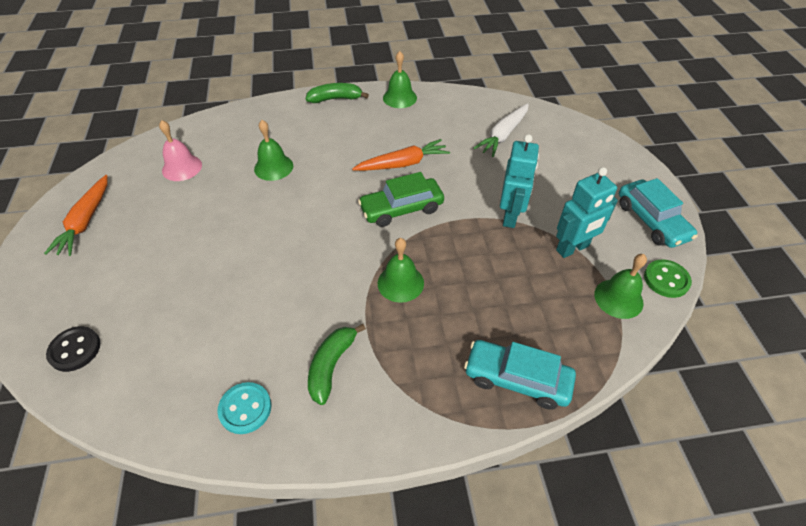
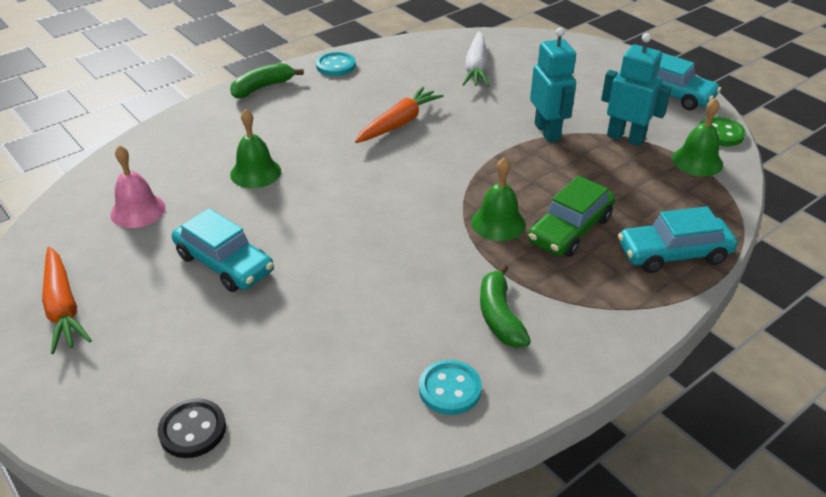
camera: 30 degrees left, 10 degrees down
green car [358,172,444,227] -> green car moved to [528,176,615,257]
green bell [383,51,417,108] -> turquoise button [316,52,356,76]
turquoise robot [556,167,618,258] -> turquoise robot turned 90 degrees counterclockwise [601,33,672,146]
none -> turquoise car [172,208,274,292]

